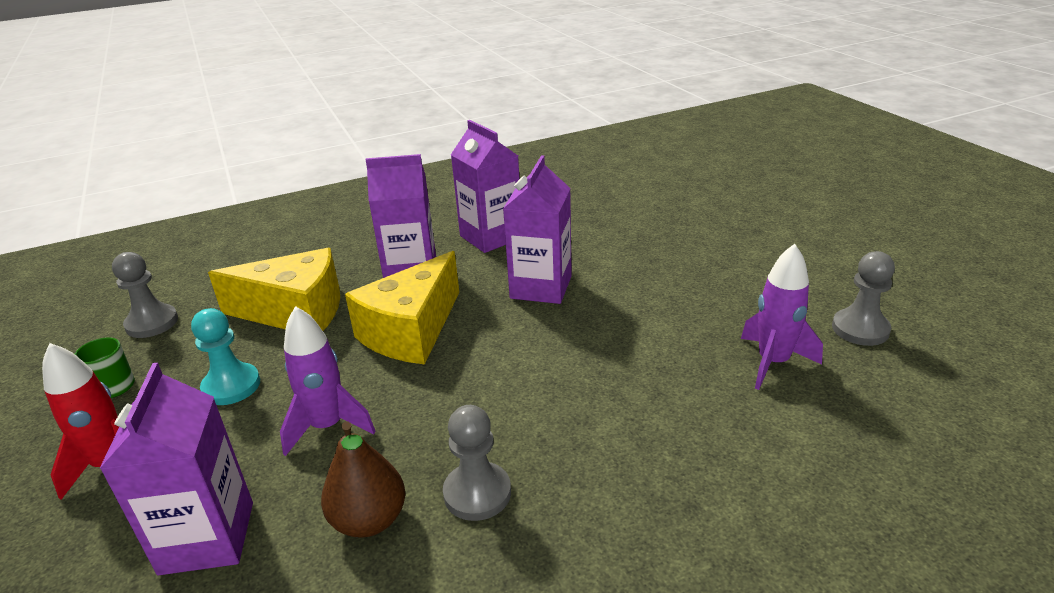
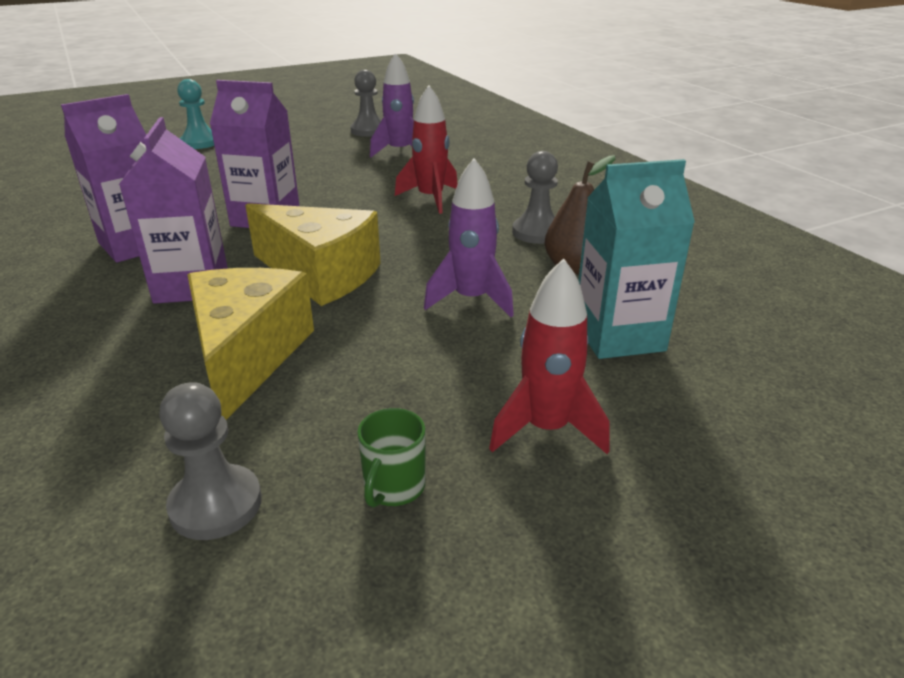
camera: 95 degrees left, 0 degrees up
purple carton [99,362,253,575] -> turquoise carton [578,159,695,359]
turquoise pawn [191,308,260,405] -> turquoise pawn moved to [177,79,214,149]
none -> red rocket [395,85,458,214]

